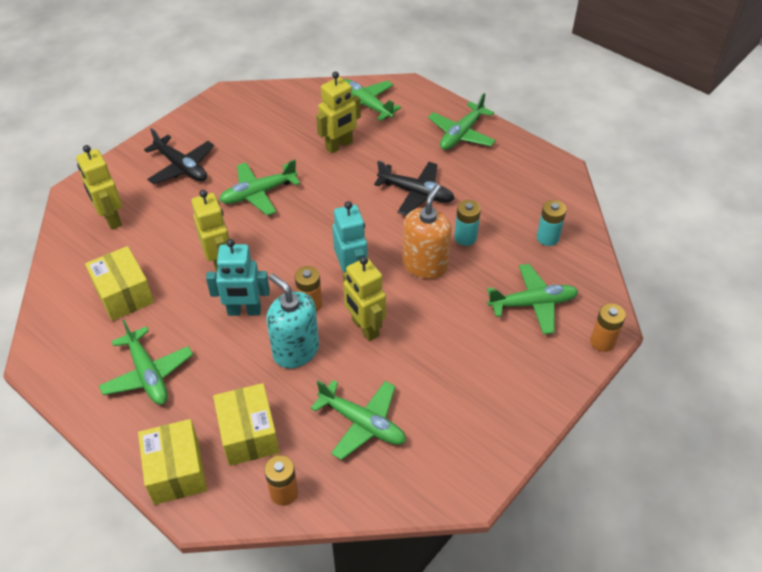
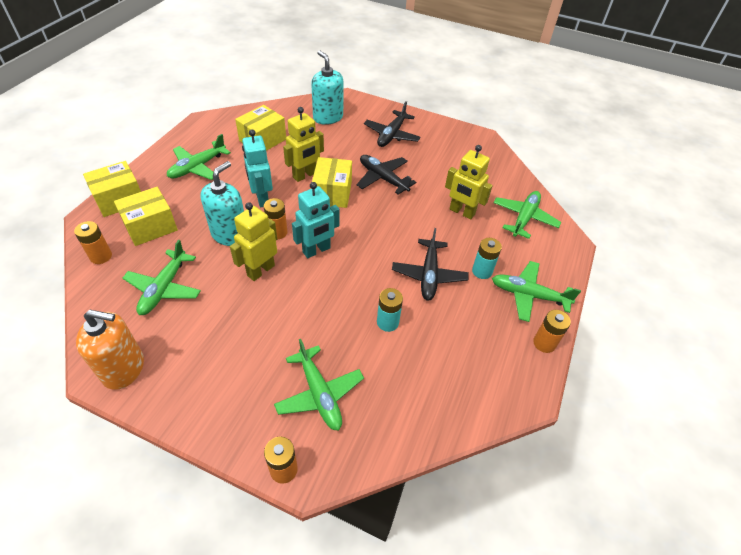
camera: 70 degrees right, 0 degrees up
yellow robot [76,145,122,230] -> turquoise soap dispenser [311,51,344,125]
green plane [219,159,300,216] -> black plane [356,155,416,195]
orange soap dispenser [403,185,452,279] -> orange soap dispenser moved to [76,310,144,390]
turquoise battery [537,200,566,246] -> turquoise battery moved to [472,238,502,279]
none -> yellow box [312,157,352,208]
none -> orange battery [533,310,571,353]

